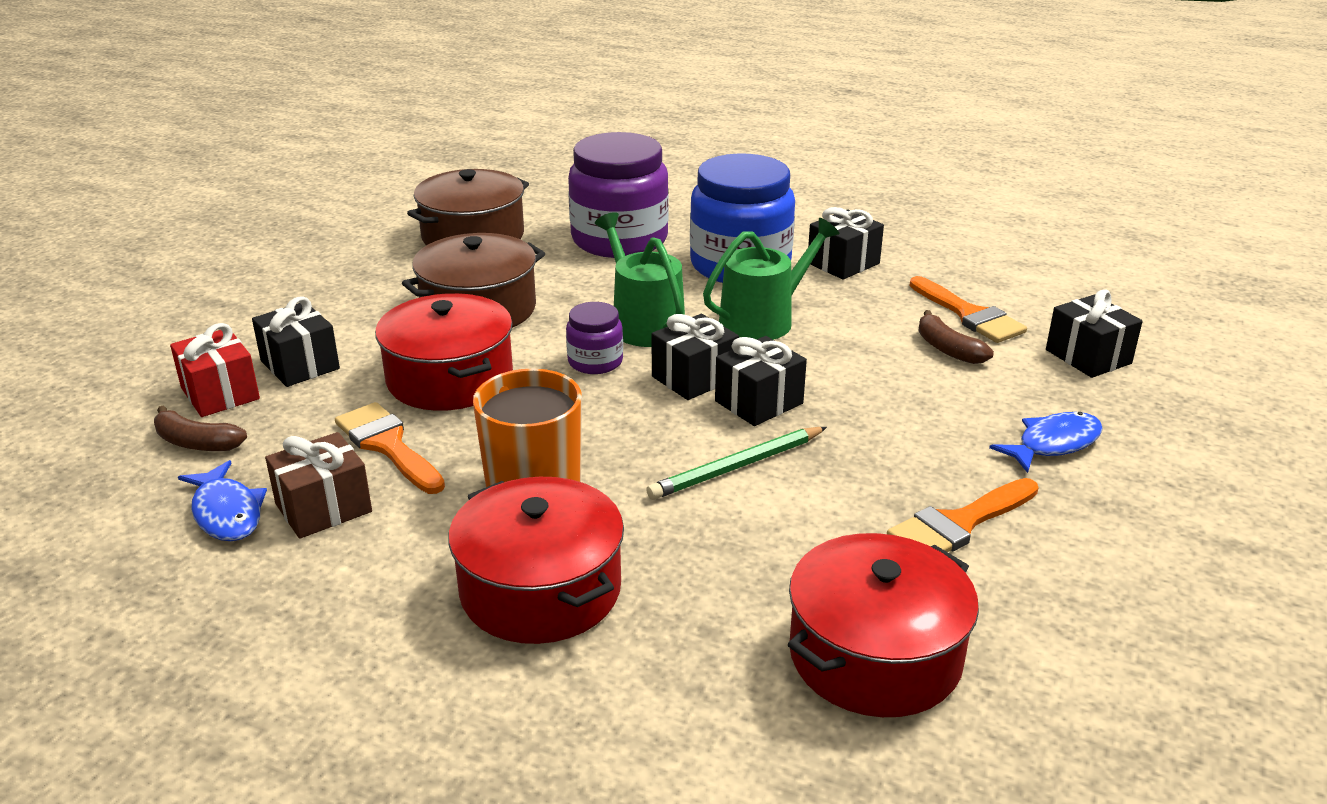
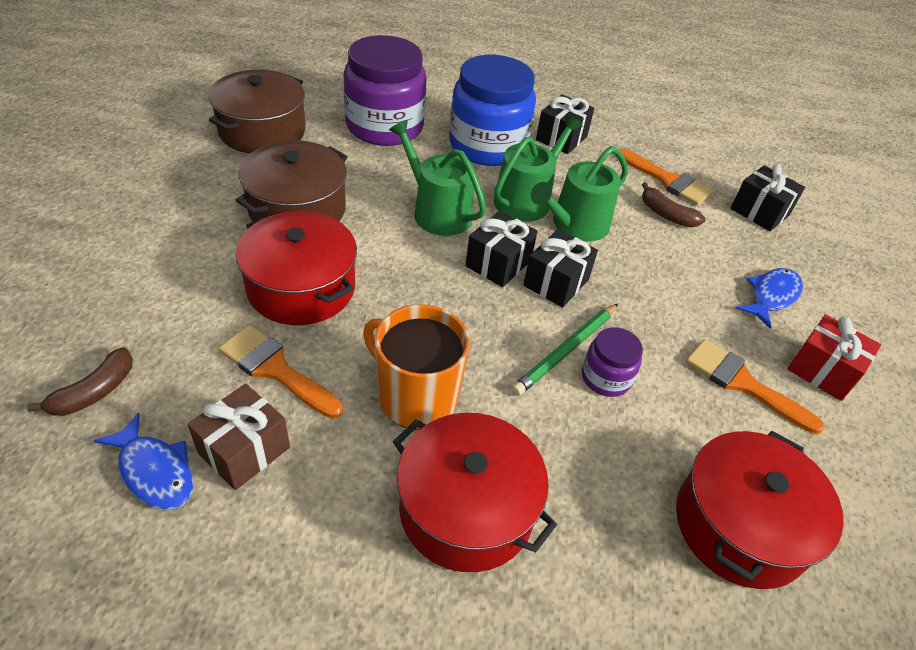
camera: 20 degrees left, 15 degrees up
brown banana [154,406,247,451] -> brown banana turned 60 degrees counterclockwise [27,347,132,416]
red gift [170,323,260,417] -> red gift moved to [787,314,881,401]
black gift [252,296,340,387] -> none
purple jar [566,302,623,374] -> purple jar moved to [582,327,643,397]
orange brush [887,478,1039,552] -> orange brush turned 90 degrees clockwise [686,339,825,434]
none -> green watering can [531,146,628,241]

